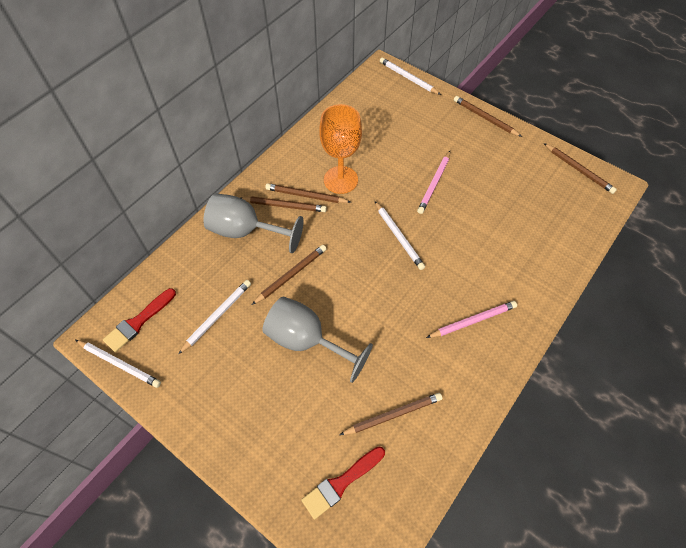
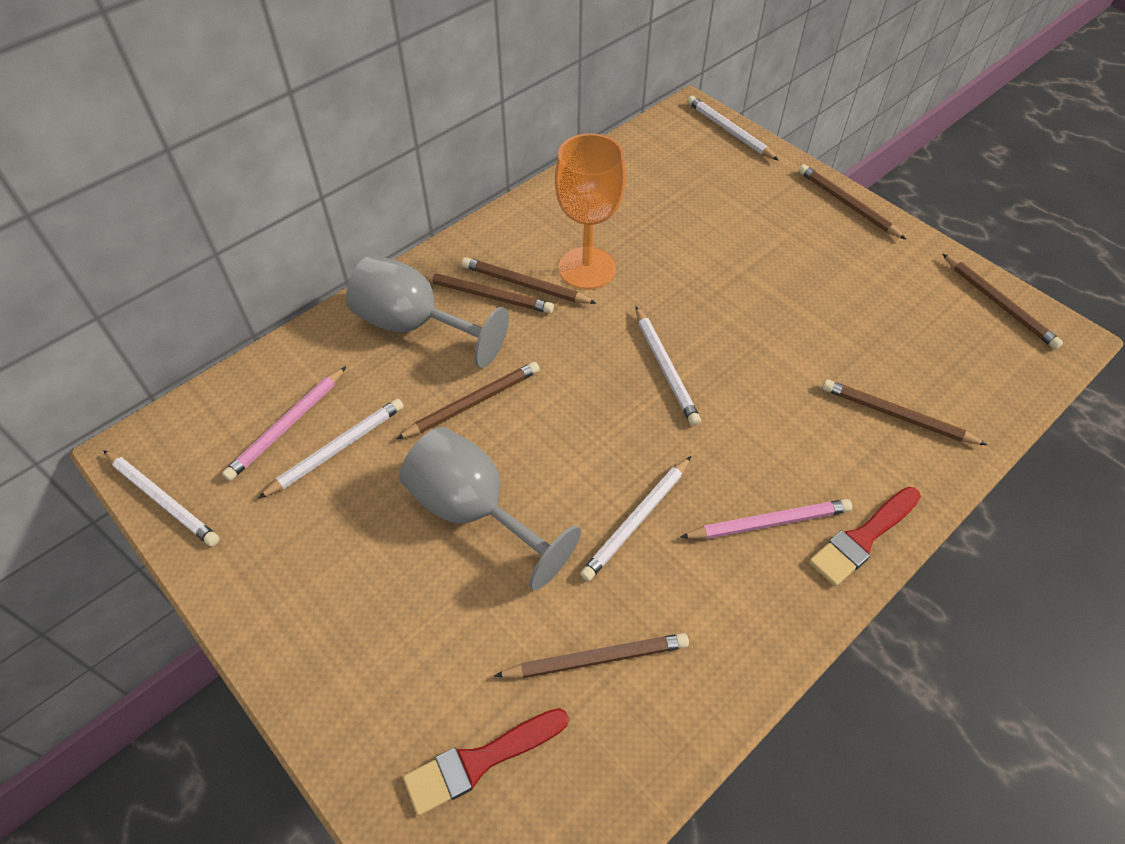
camera: 10 degrees right, 5 degrees down
red brush [103,288,176,352] -> red brush moved to [809,487,921,587]
pink pencil [417,151,450,214] -> pink pencil moved to [222,366,346,481]
none -> white pencil [580,456,691,581]
none -> brown pencil [822,379,987,445]

